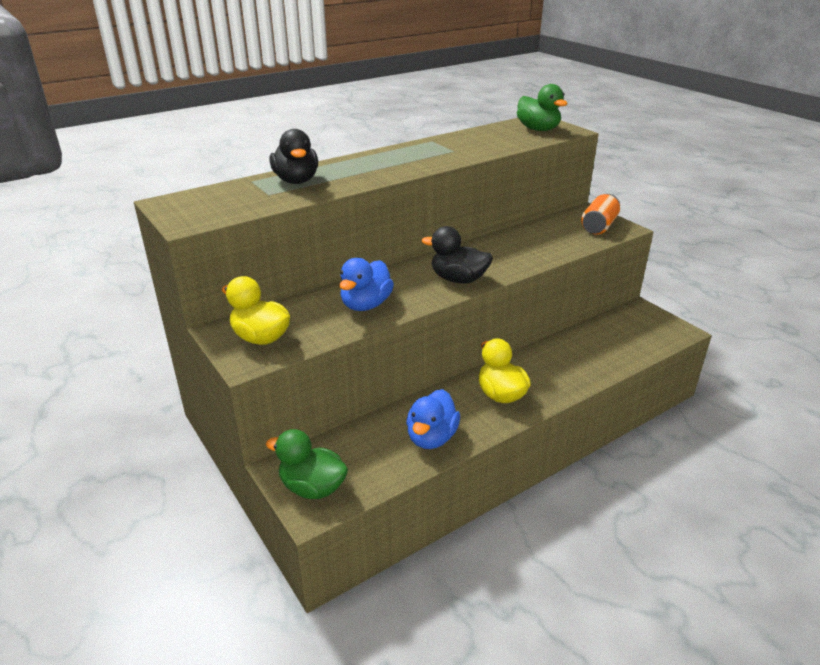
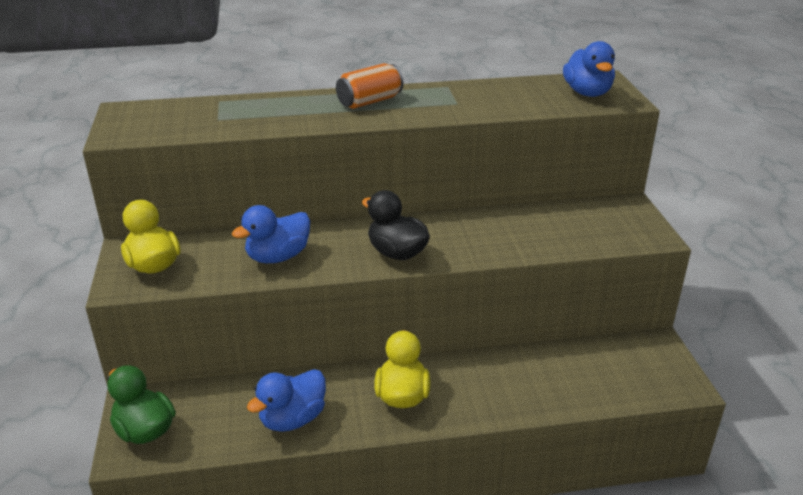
camera: 25 degrees right, 0 degrees up
black duck [270,129,318,184] -> none
green duck [517,84,568,131] -> blue duck [563,41,615,97]
orange can [581,194,620,234] -> orange can moved to [336,63,403,109]

